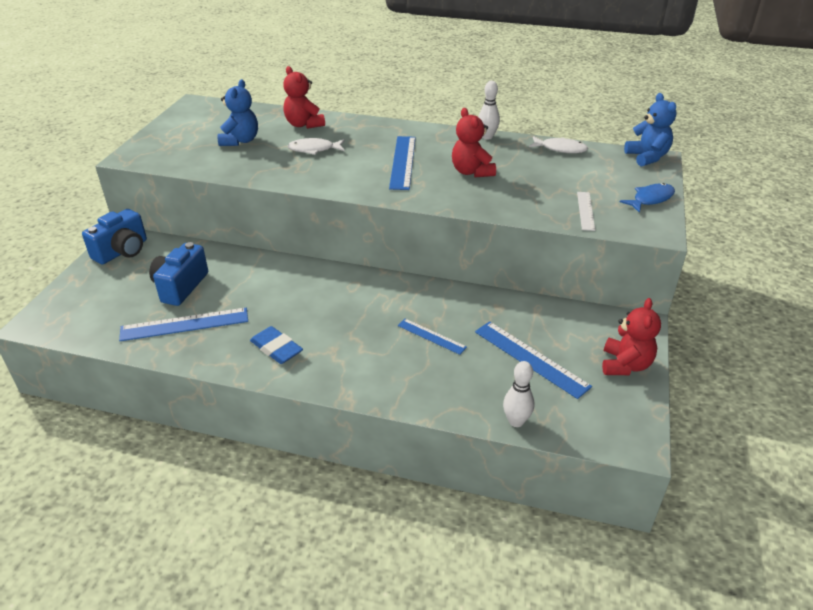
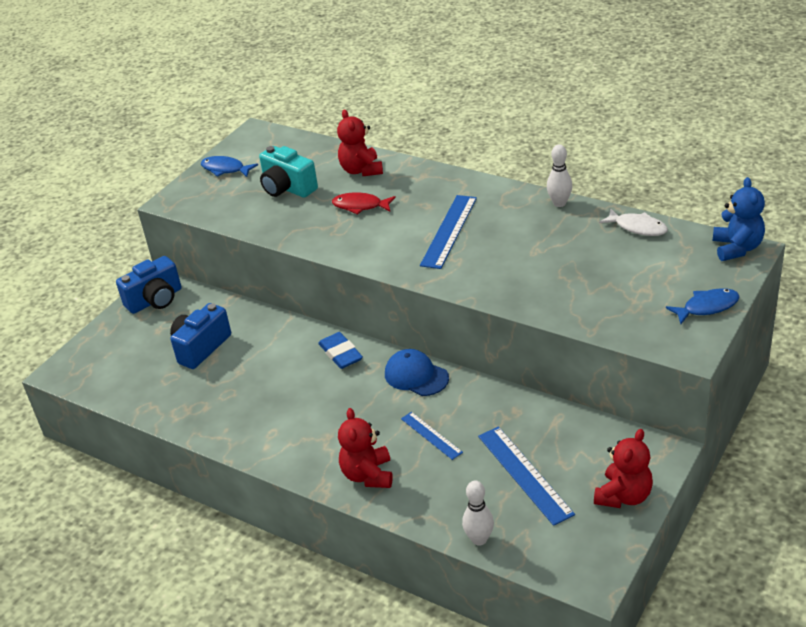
camera: 20 degrees right, 0 degrees up
blue ruler [119,308,248,341] -> none
blue teddy bear [218,79,258,146] -> turquoise camera [259,146,318,198]
blue eraser [250,326,303,364] -> blue eraser moved to [318,332,363,369]
white fish [288,138,345,155] -> red fish [332,192,396,215]
red teddy bear [452,108,496,177] -> red teddy bear moved to [338,408,393,488]
white ruler [577,192,595,231] -> none
none -> blue fish [200,156,258,177]
none -> blue cap [385,349,449,396]

